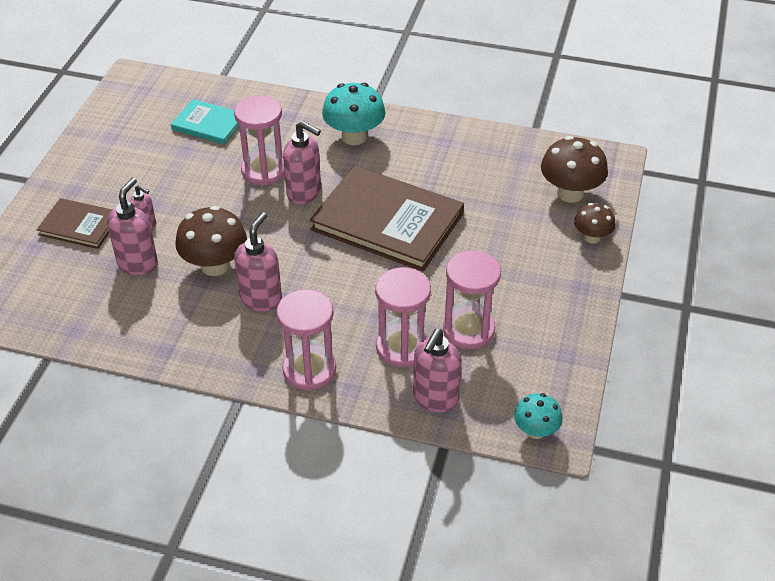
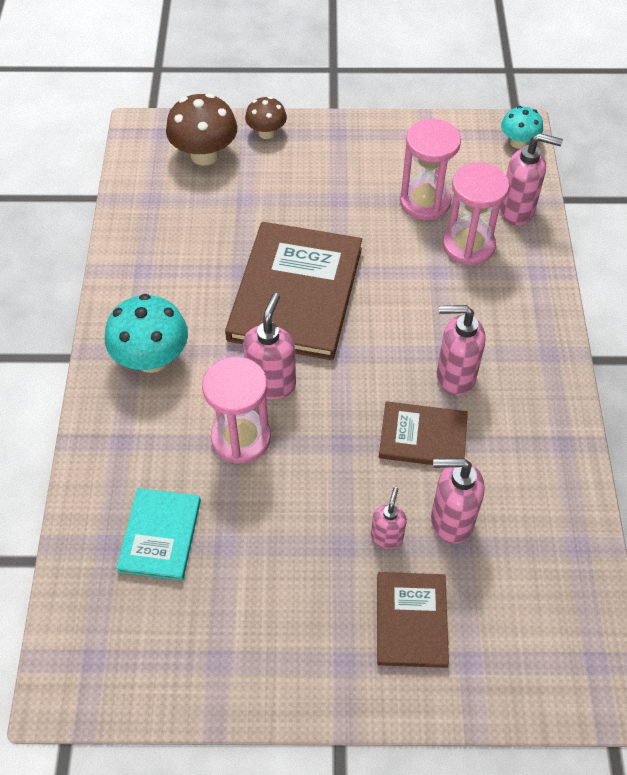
camera: 105 degrees left, 10 degrees up
brown mushroom [175,206,247,276] -> brown book [379,401,468,465]
pink hourglass [276,289,336,391] -> none

